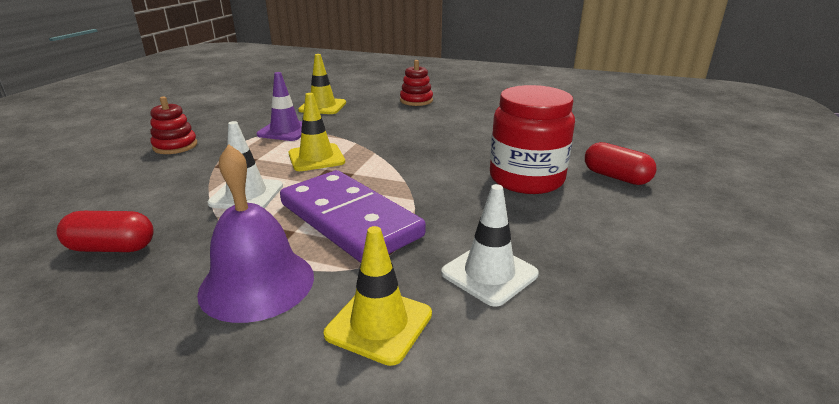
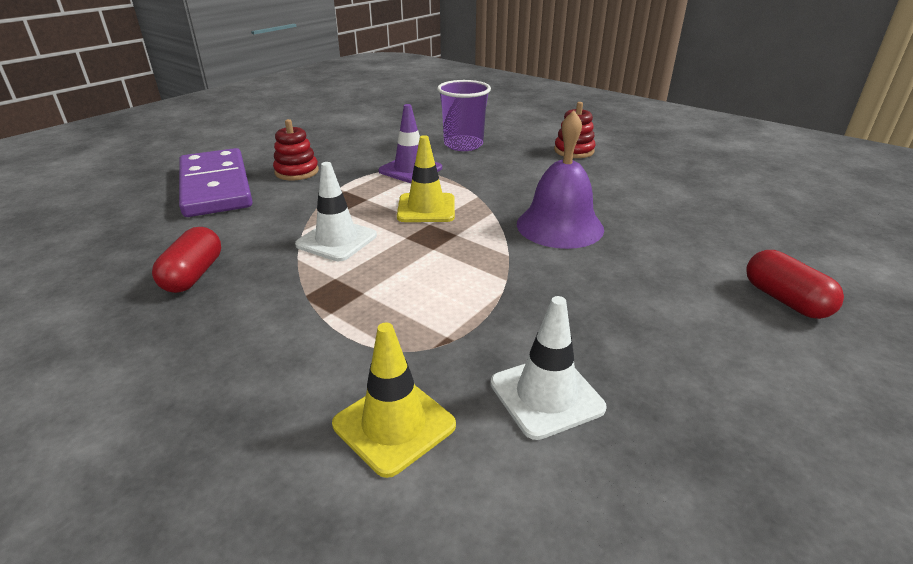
camera: 20 degrees right, 5 degrees up
red capsule [57,211,153,252] -> red capsule turned 75 degrees clockwise [152,227,221,293]
purple bell [197,144,314,323] -> purple bell moved to [517,110,604,249]
purple domino [280,170,426,263] -> purple domino moved to [179,148,253,217]
yellow traffic cone [298,54,346,114] -> purple cup [437,80,491,151]
red jar [490,85,575,194] -> none

